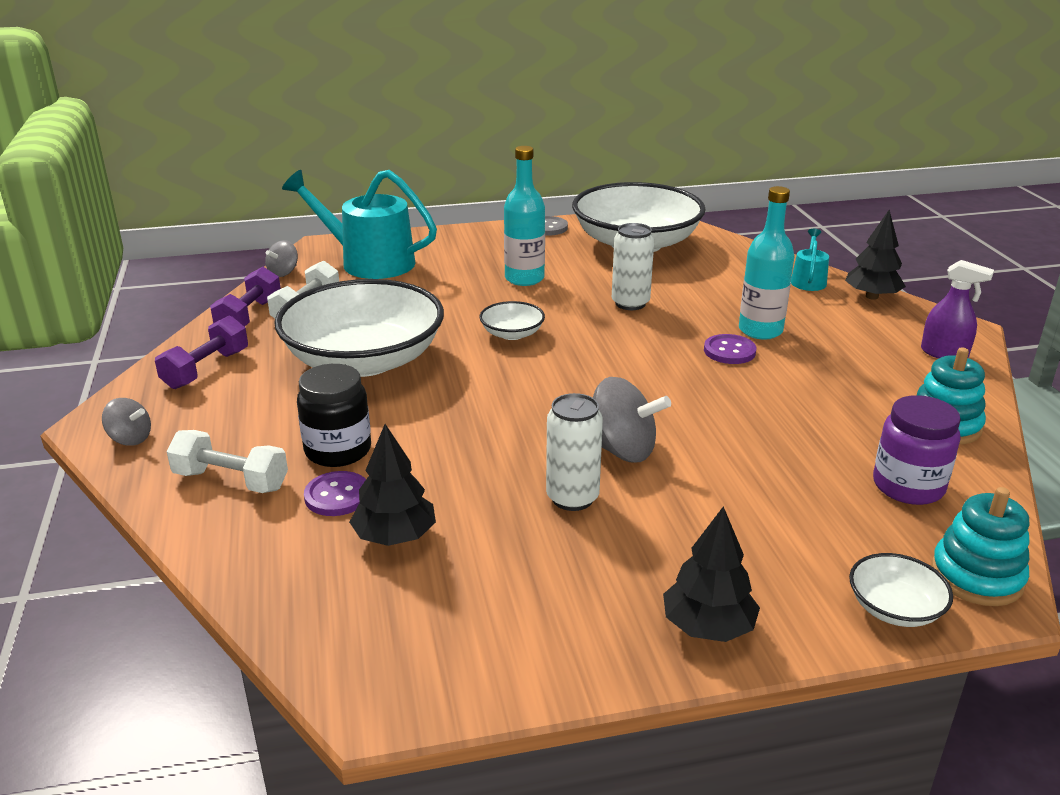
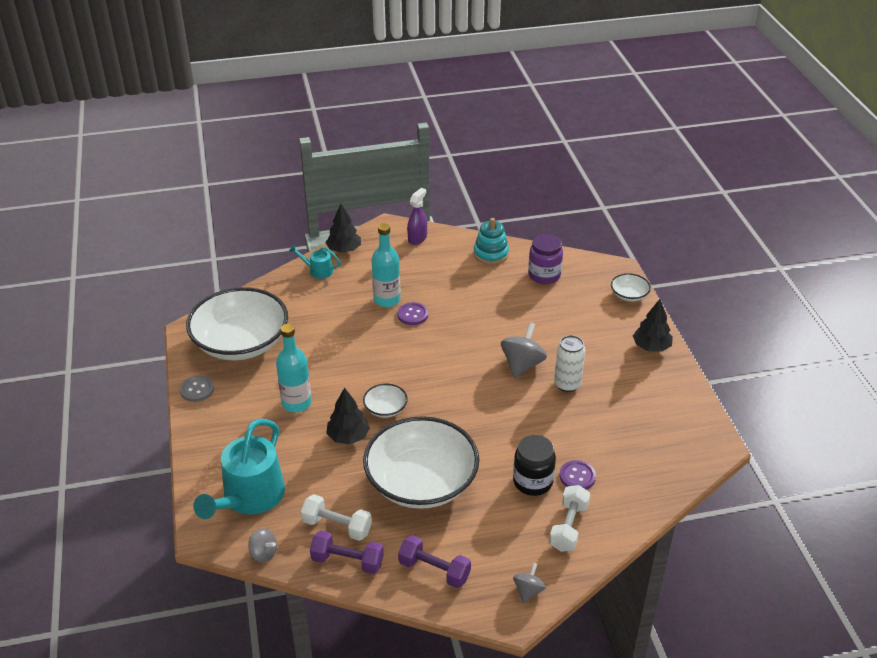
camera: 90 degrees left, 10 degrees up
black tree [349,424,436,546] -> black tree moved to [326,387,370,444]
white can [612,223,654,310] -> none
turquoise stacking toy [931,487,1030,606] -> none

